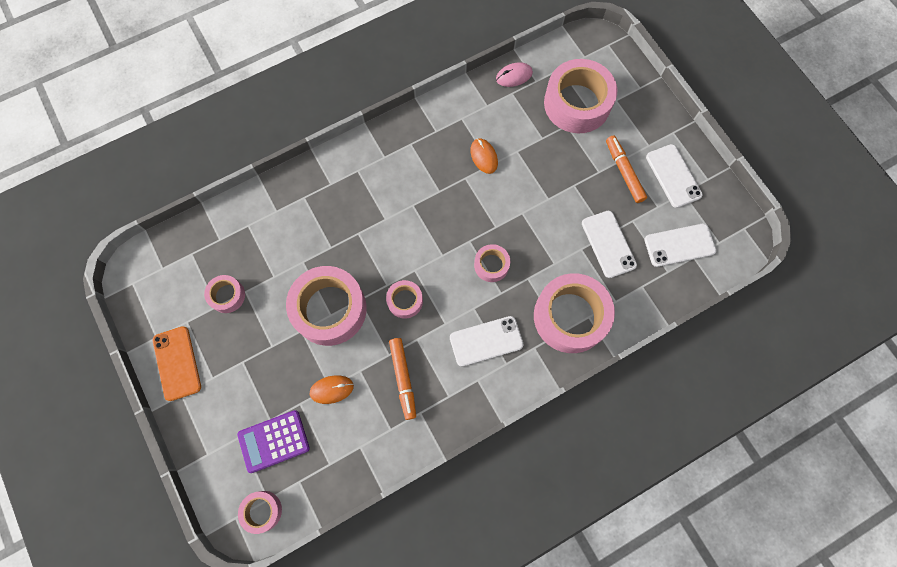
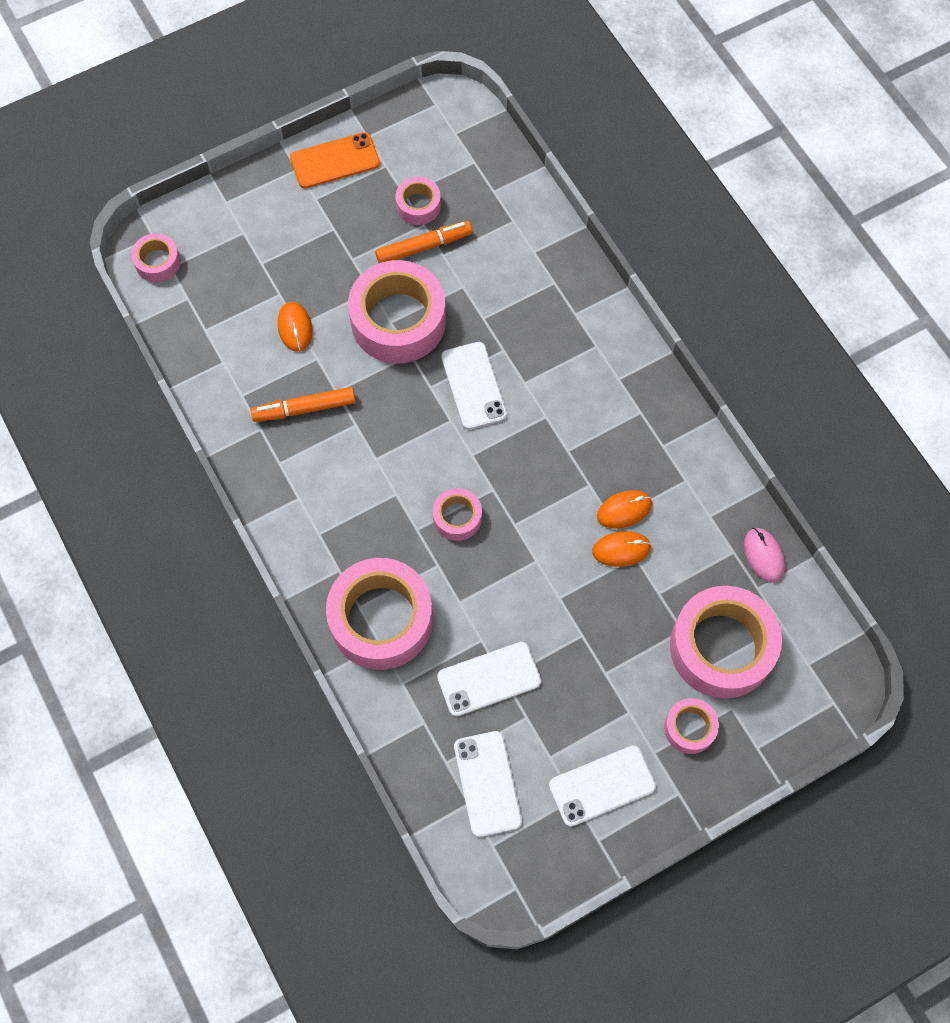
camera: 90 degrees right, 5 degrees down
purple calculator [237,410,310,473] -> none
pink tape [386,280,423,319] -> pink tape moved to [664,698,719,754]
white phone [450,316,523,367] -> white phone moved to [441,342,507,430]
orange marker [606,135,647,203] -> orange marker moved to [375,221,472,263]
none -> orange mouse [592,531,651,567]

